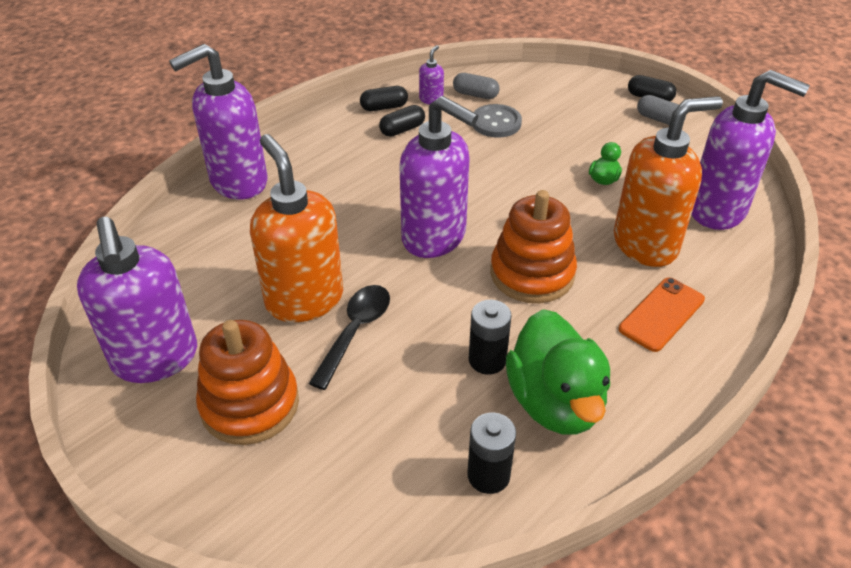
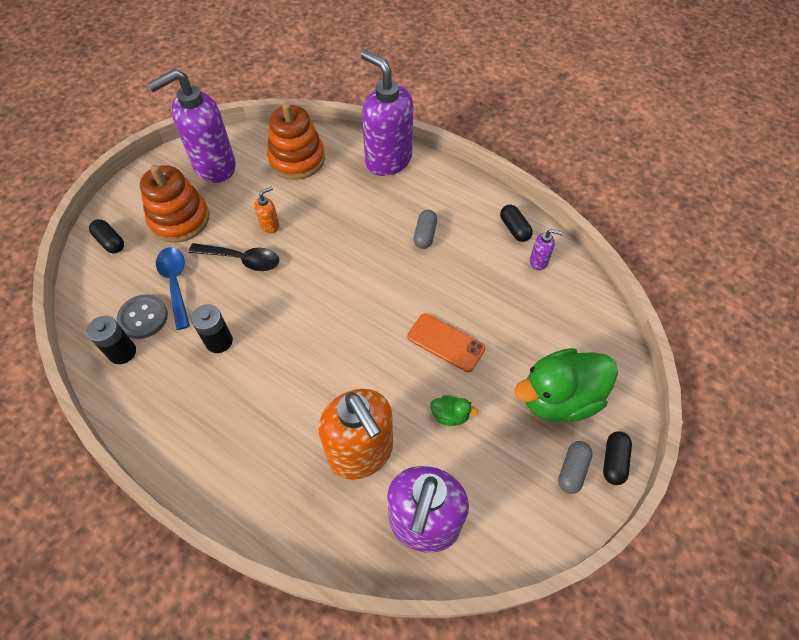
camera: 80 degrees right, 15 degrees up
orange soap dispenser [250,134,343,322] -> orange soap dispenser [254,186,280,233], size x0.41
black capsule [379,105,425,137] -> black capsule moved to [89,219,124,253]
purple soap dispenser [399,96,478,258] -> none
grey capsule [453,73,500,99] -> grey capsule moved to [414,210,437,249]
grey button [473,104,522,138] -> grey button moved to [117,294,168,339]
orange stacking toy [491,190,577,303] -> orange stacking toy moved to [267,102,325,180]
green duck [506,309,610,435] -> green duck moved to [514,348,618,422]
orange phone [619,278,705,352] -> orange phone moved to [407,314,486,372]
none -> blue spoon [156,247,190,330]

